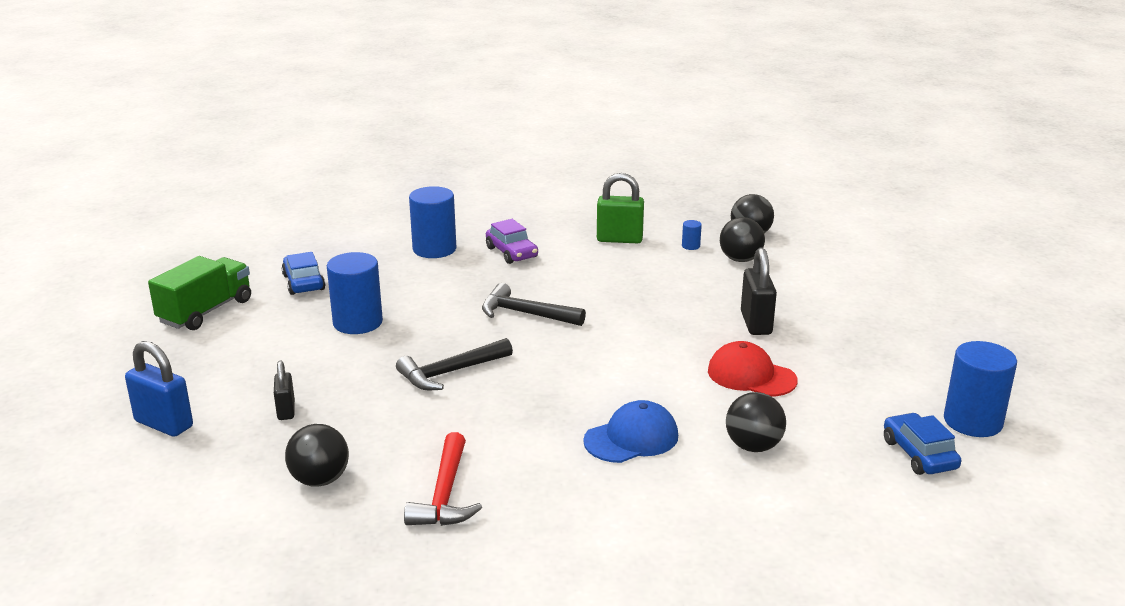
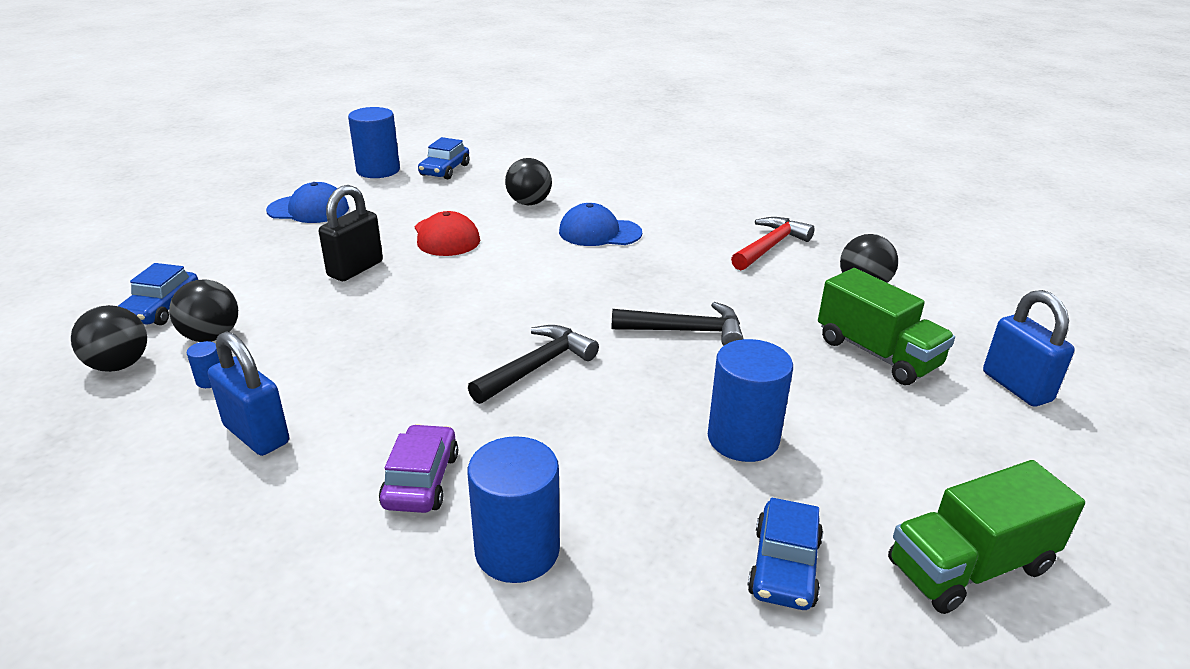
camera: 145 degrees left, 5 degrees up
black padlock [274,361,295,420] -> green truck [818,268,955,385]
black hammer [482,283,586,326] -> black hammer turned 105 degrees counterclockwise [468,325,599,404]
green padlock [597,173,644,243] -> blue padlock [208,331,289,456]
none -> blue car [118,263,198,325]
none -> blue cap [266,182,349,223]

